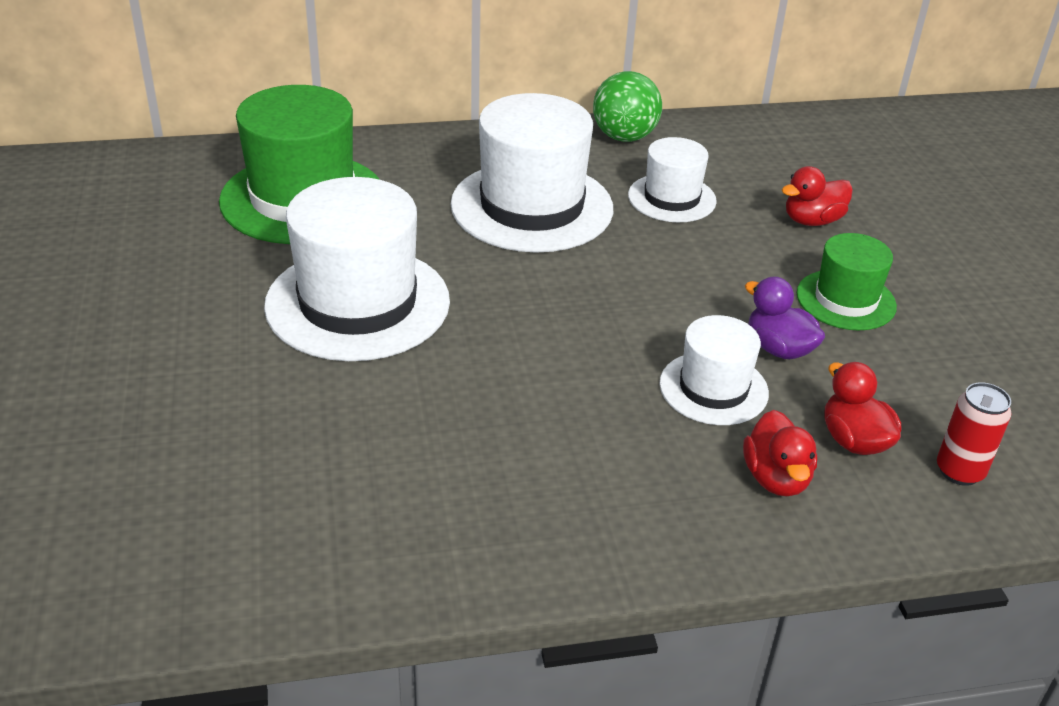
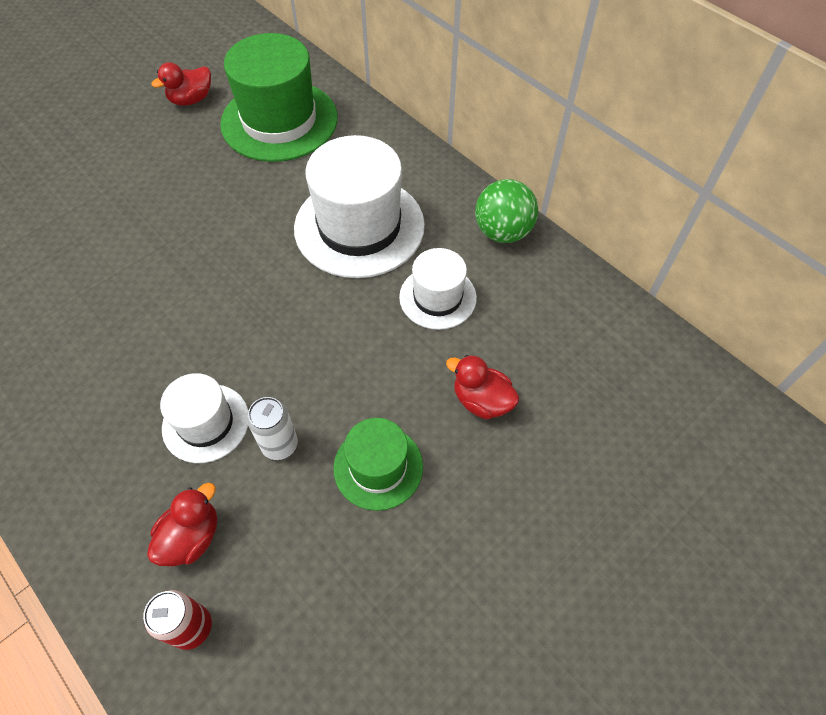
camera: 60 degrees right, 20 degrees up
white hat [264,177,450,361] -> none
red duck [743,410,817,496] -> red duck moved to [151,62,211,106]
purple duck [745,277,825,359] -> white can [247,397,298,460]

